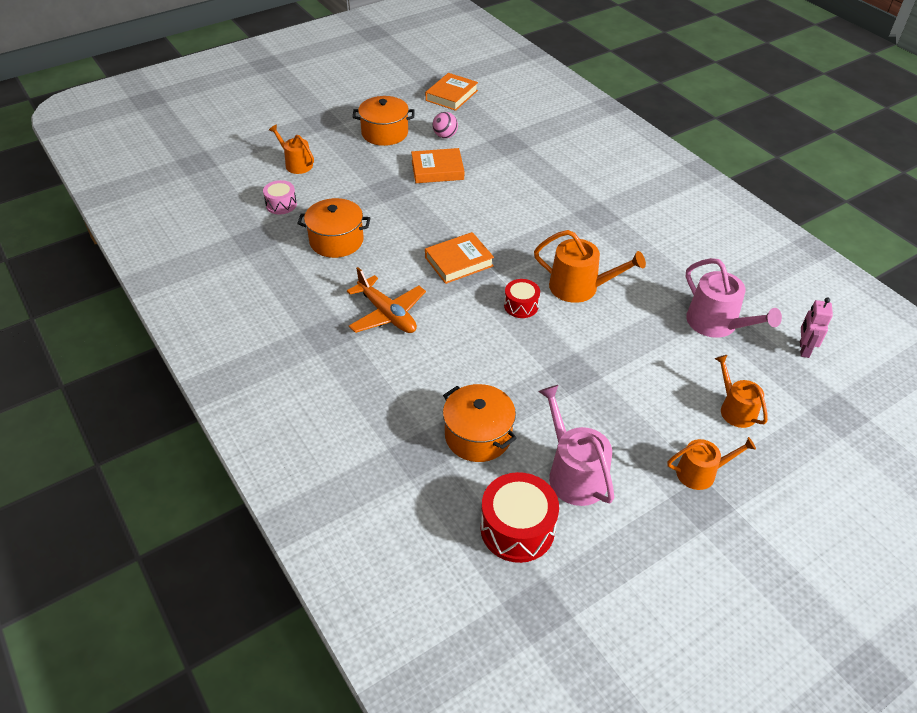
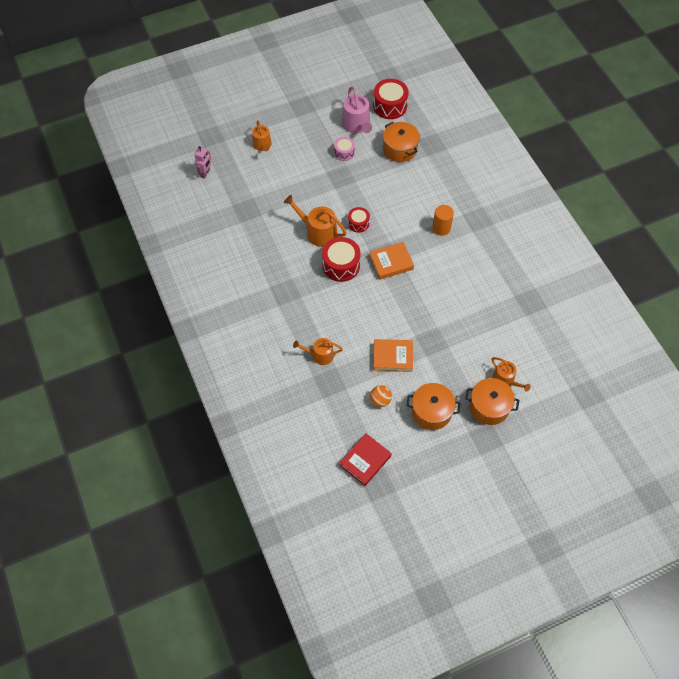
camera: 170 degrees left, 15 degrees up
pink drum [263,180,297,214] -> pink drum moved to [334,137,355,161]
orange pot [297,198,370,258] -> orange pot moved to [465,378,519,425]
orange plane [347,267,426,333] -> orange cylinder [432,205,454,236]
orange book [425,73,478,111] -> red book [340,433,391,486]
pink ball [432,112,458,138] -> orange ball [370,385,392,407]
orange watering can [667,437,756,490] -> orange watering can moved to [293,338,343,365]
pink watering can [686,258,782,338] -> none
none -> red drum [322,237,361,282]

